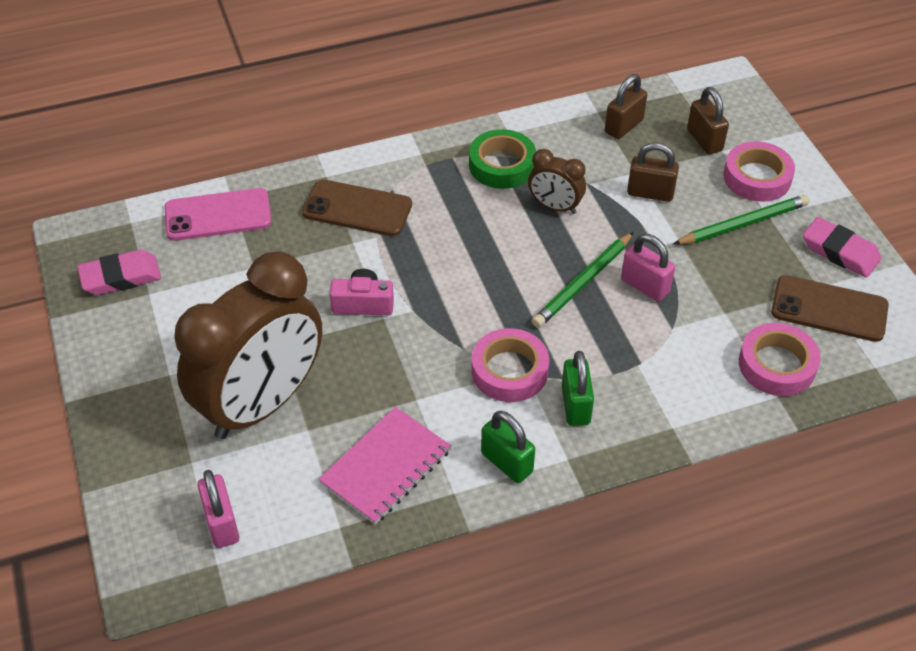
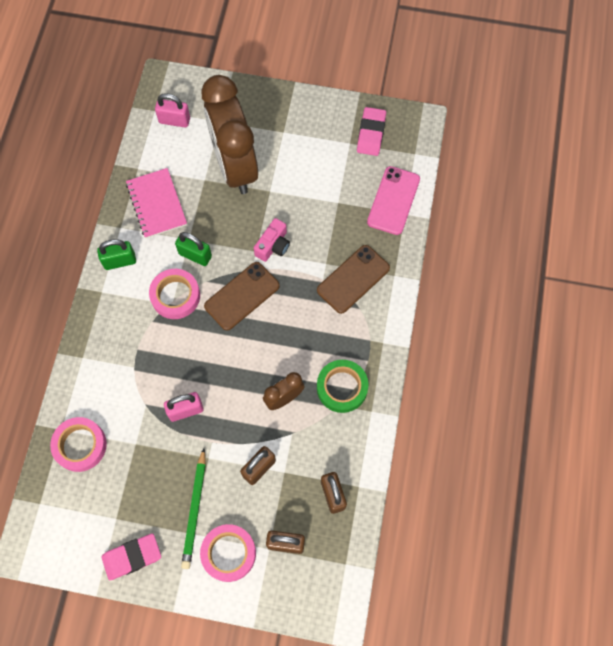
camera: 120 degrees right, 20 degrees up
green pencil [532,232,634,328] -> none
green padlock [562,351,594,426] -> green padlock moved to [175,232,212,266]
brown phone [771,275,889,342] -> brown phone moved to [204,262,280,330]

